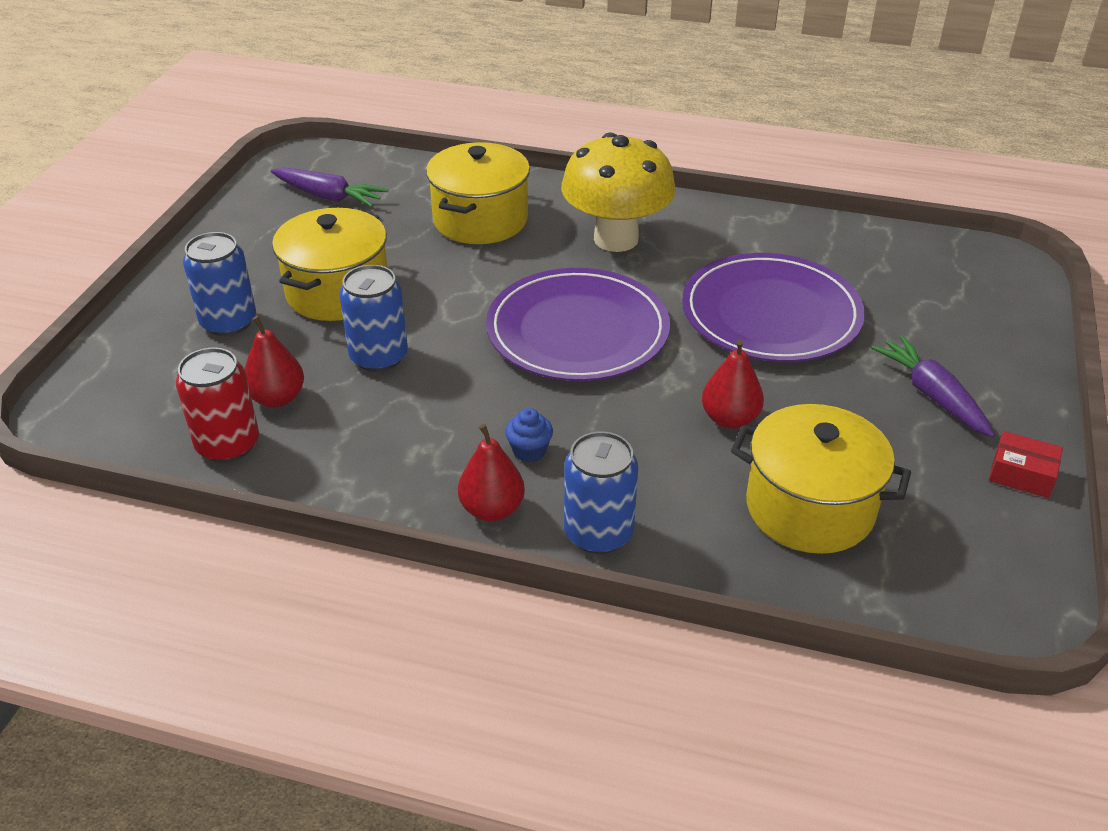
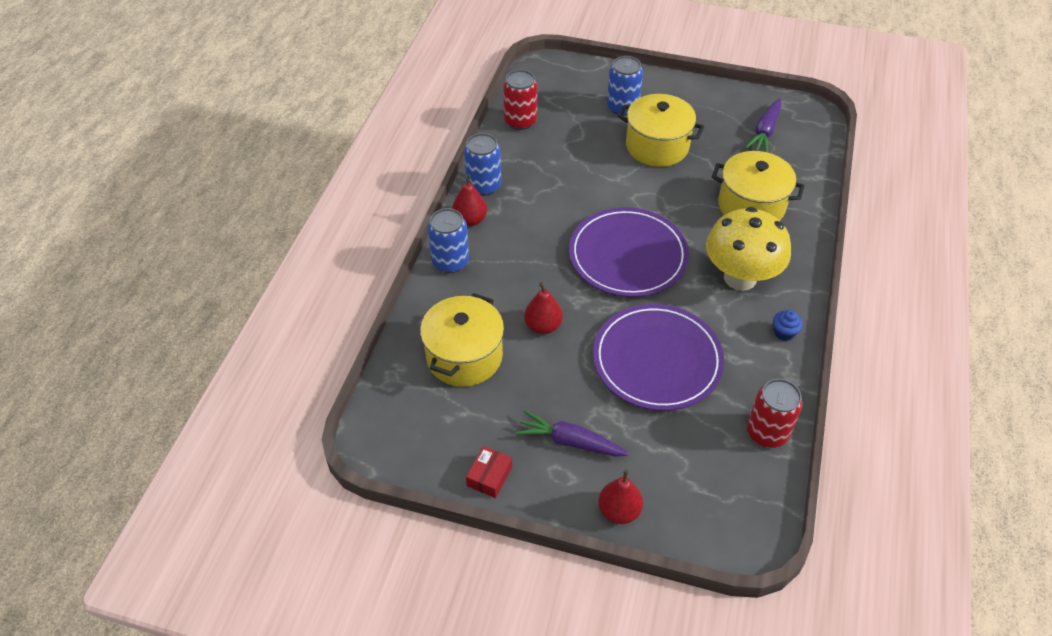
camera: 90 degrees right, 10 degrees up
red pear [244,316,304,407] -> red pear moved to [598,470,643,524]
blue can [339,265,408,372] -> blue can moved to [464,133,501,196]
blue cupcake [505,408,553,462] -> blue cupcake moved to [773,310,803,341]
purple carrot [871,335,995,437] -> purple carrot turned 135 degrees counterclockwise [515,410,629,456]
none -> red can [747,379,803,448]

